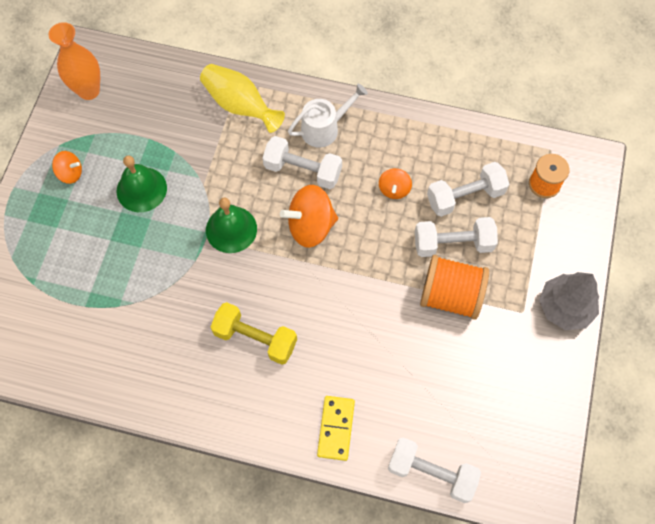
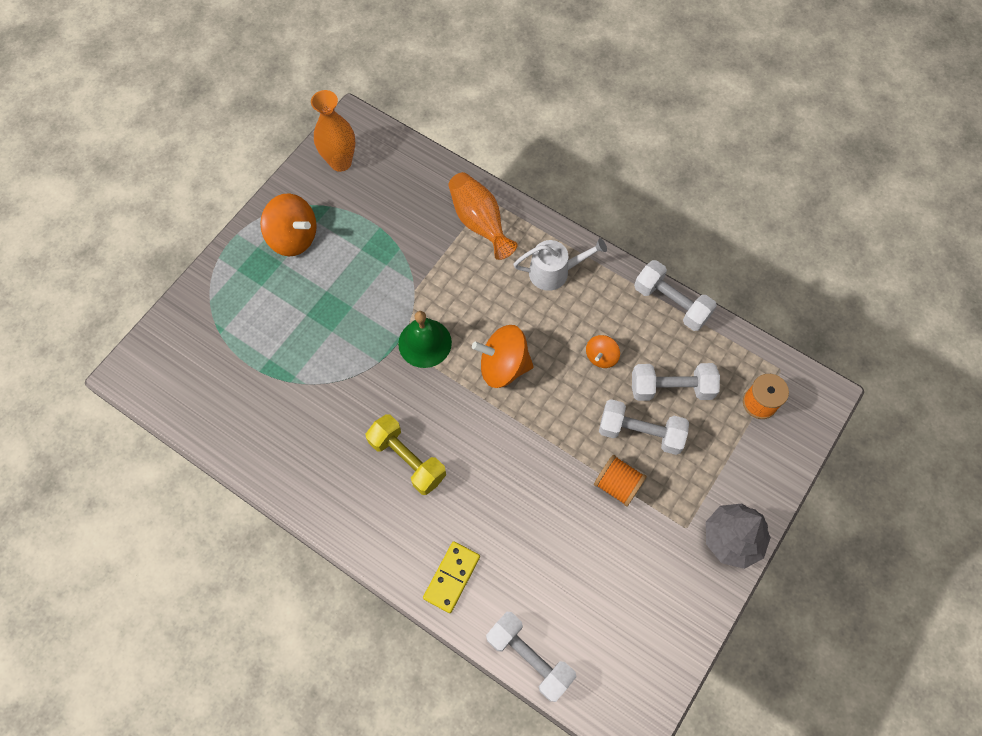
camera: 20 degrees right, 0 degrees up
orange spinning top [52,151,82,184] -> orange spinning top [260,194,317,256], size x1.82
green bell [116,155,167,212] -> none
yellow vase [200,64,285,133] -> orange vase [448,172,517,260]
white dumbbell [263,136,342,189] -> white dumbbell moved to [634,260,717,331]
orange spool [420,255,489,320] -> orange spool [594,455,647,507], size x0.65

